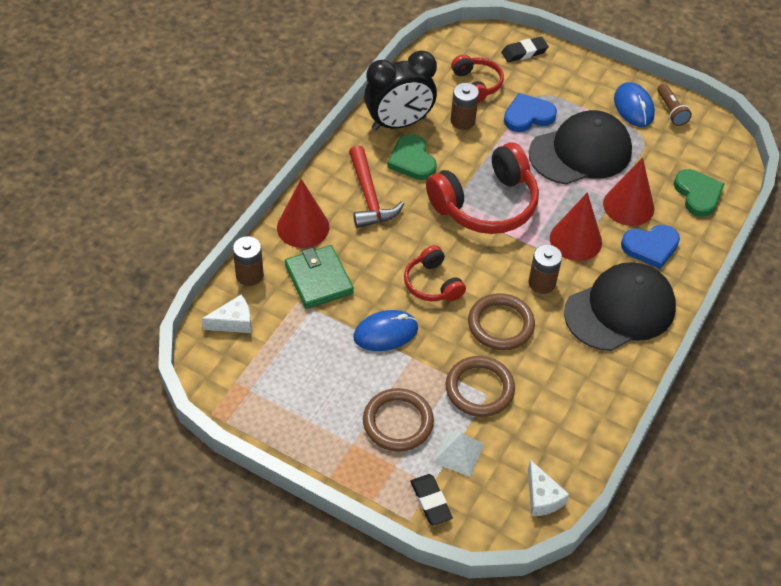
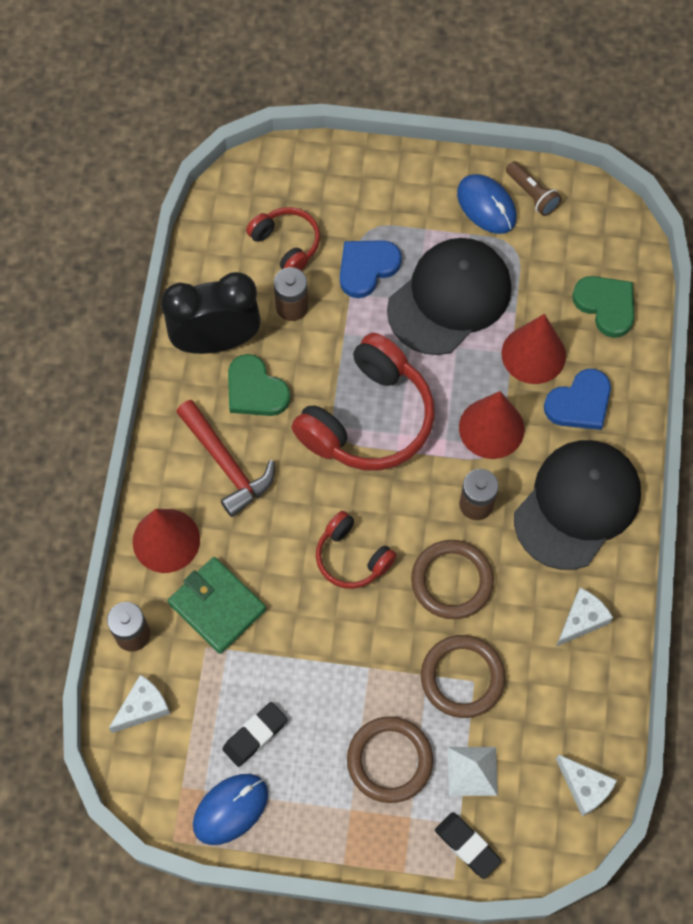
camera: 20 degrees left, 15 degrees up
blue mouse [353,310,418,351] -> blue mouse moved to [193,774,268,845]
black clock [364,50,437,131] -> black clock turned 150 degrees counterclockwise [161,272,261,354]
black eraser [501,37,549,62] -> black eraser moved to [222,702,288,767]
none -> white cheese [556,588,613,647]

